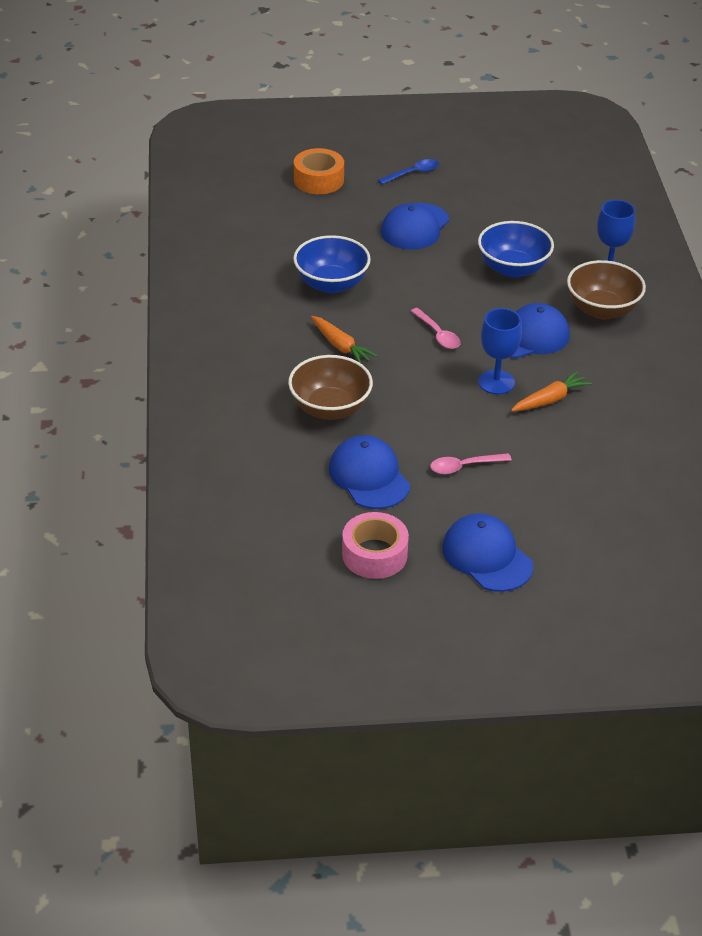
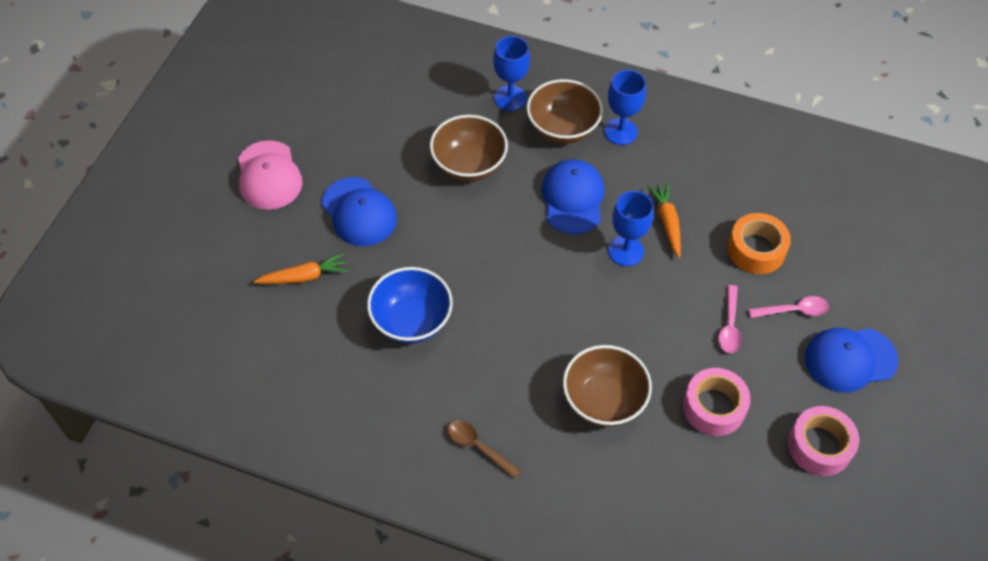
camera: 65 degrees left, 15 degrees up
orange tape [294,148,344,194] -> orange tape moved to [728,213,791,274]
orange carrot [311,316,378,364] -> orange carrot moved to [254,253,348,284]
blue cap [329,435,410,509] -> pink tape [683,368,751,436]
blue spoon [378,159,439,185] -> pink cap [238,140,302,210]
pink spoon [411,308,461,349] -> pink spoon moved to [748,296,829,318]
blue bowl [478,221,554,278] -> brown bowl [430,115,508,182]
none -> brown spoon [447,420,521,479]
none -> blue goblet [604,70,646,145]

